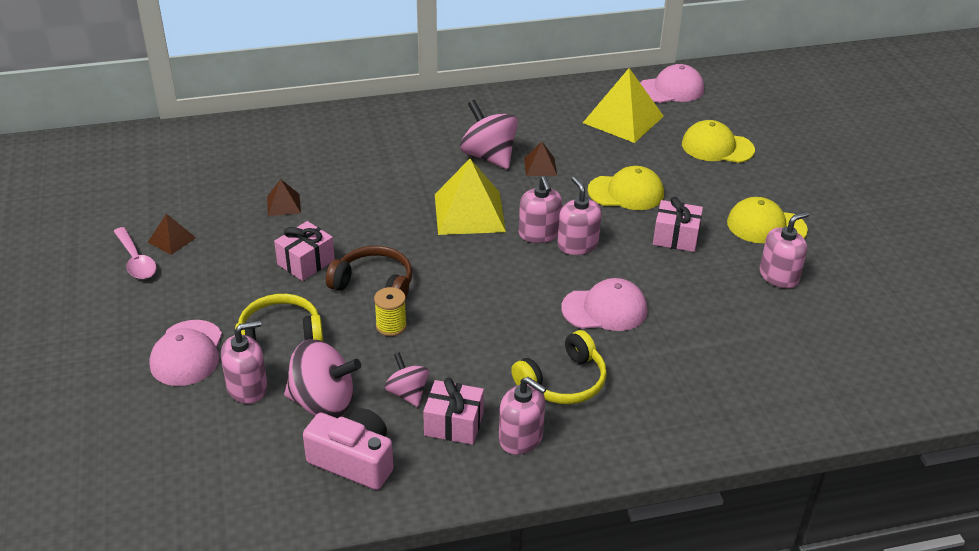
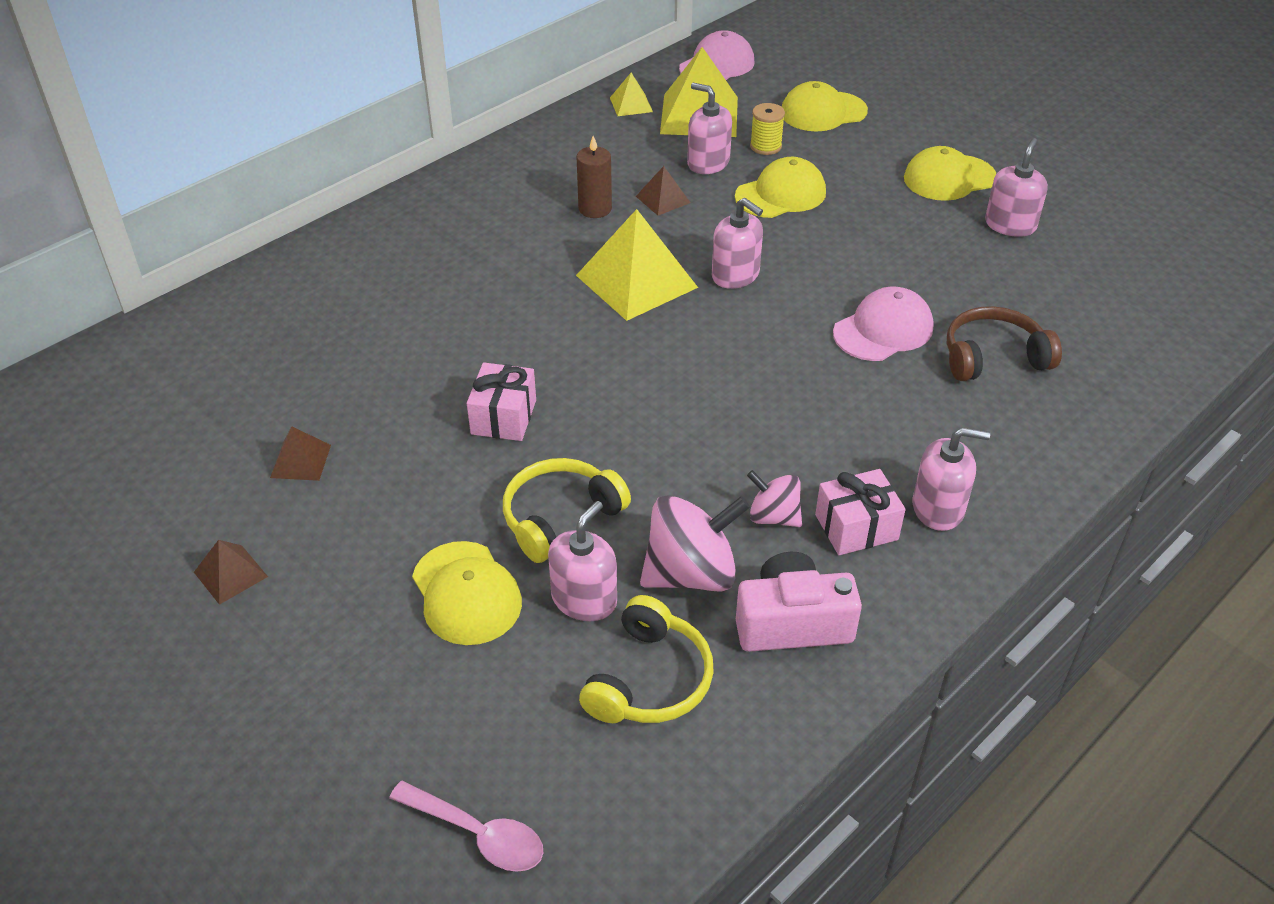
camera: 30 degrees left, 5 degrees up
pink spoon [113,227,157,279] -> pink spoon moved to [389,781,543,872]
pink cap [149,320,222,386] -> yellow cap [412,541,522,645]
brown pyramid [267,179,301,216] -> brown pyramid moved to [194,540,268,605]
brown headphones [326,246,412,298] -> brown headphones moved to [947,306,1062,381]
yellow spool [374,287,407,336] -> yellow spool moved to [750,103,785,155]
pink spinning top [460,100,518,169] -> brown candle [576,136,612,218]
yellow headphones [511,330,607,404] -> yellow headphones moved to [579,595,714,723]
pink soap dispenser [557,177,602,255] -> pink soap dispenser moved to [687,83,732,174]
pink gift [653,197,703,252] -> none
none -> yellow pyramid [610,73,653,116]

